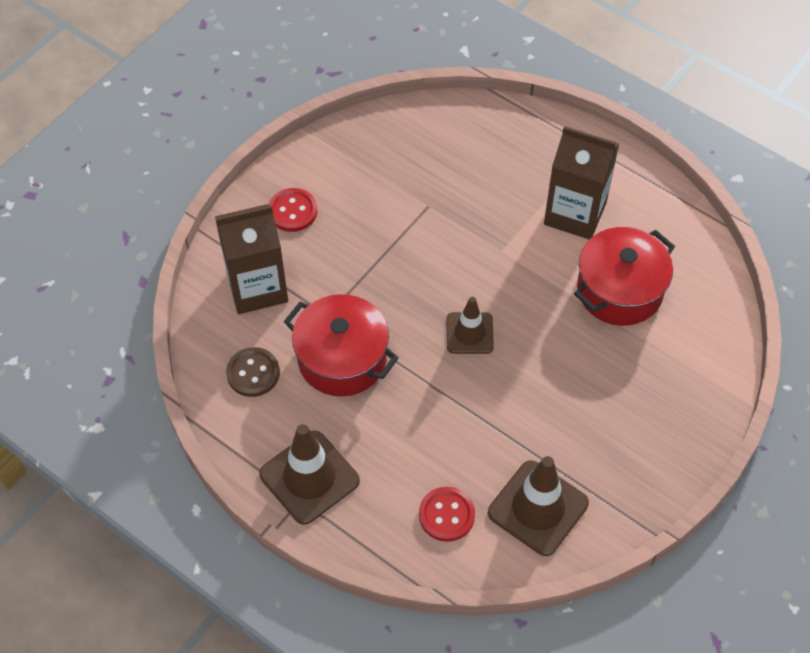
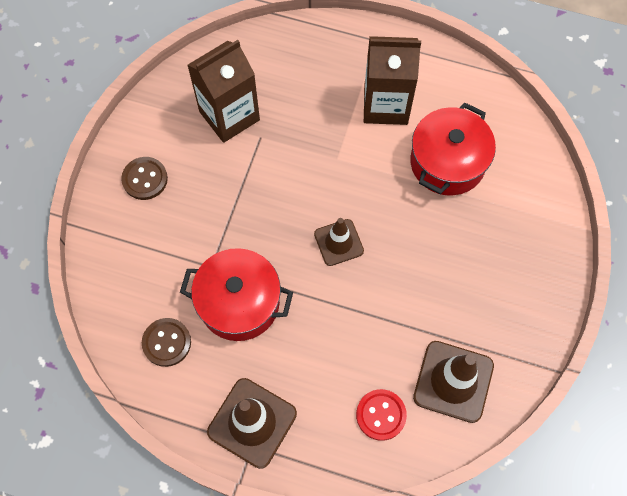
camera: 20 degrees left, 10 degrees up
brown carton [215,204,288,314] -> brown carton moved to [187,40,260,143]
red button [269,188,318,232] -> brown button [121,157,168,200]

